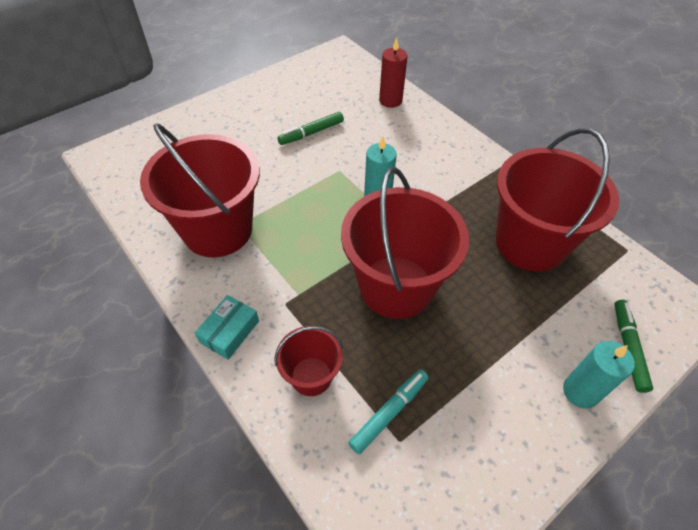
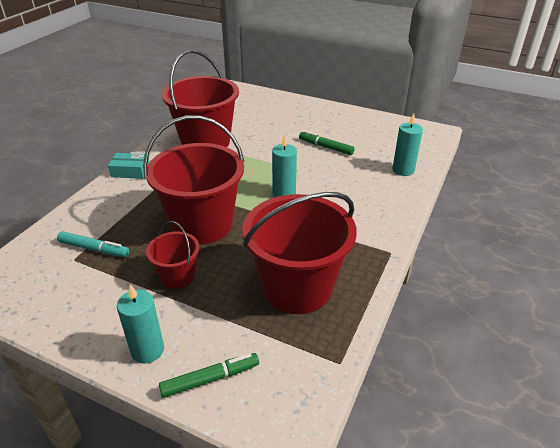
camera: 65 degrees right, 15 degrees down
red bucket [274,326,343,396] -> red bucket moved to [146,221,199,289]
red candle [379,38,408,108] -> turquoise candle [393,113,423,176]

